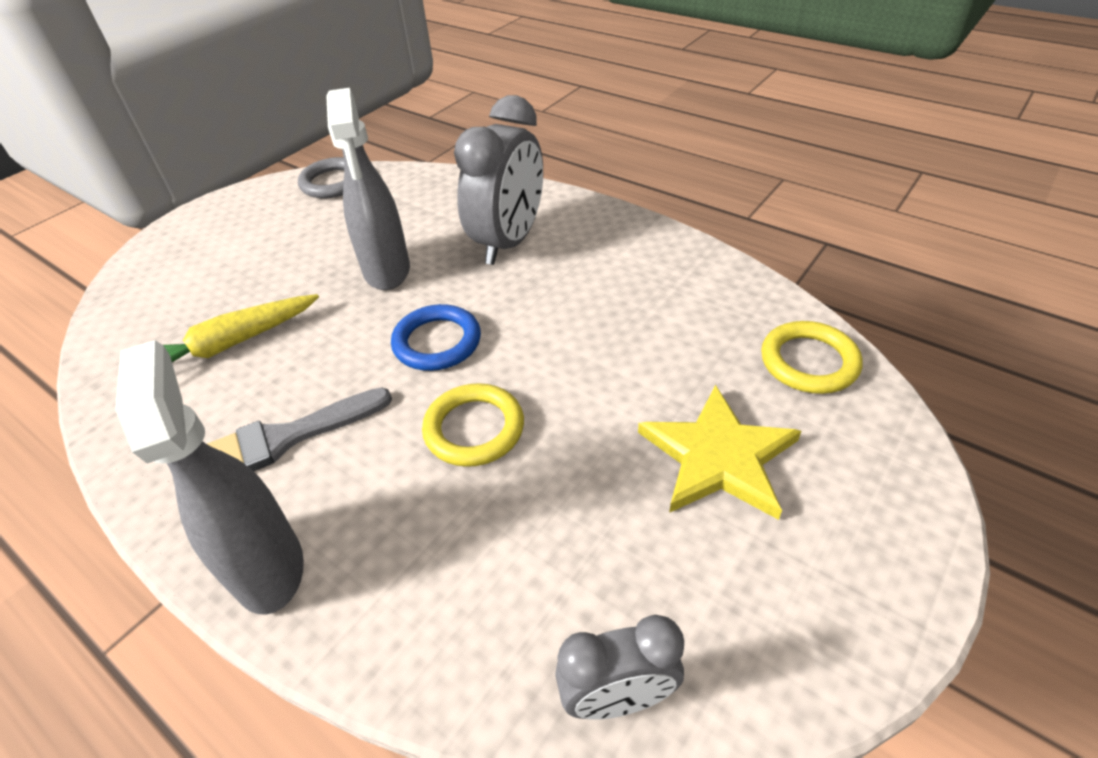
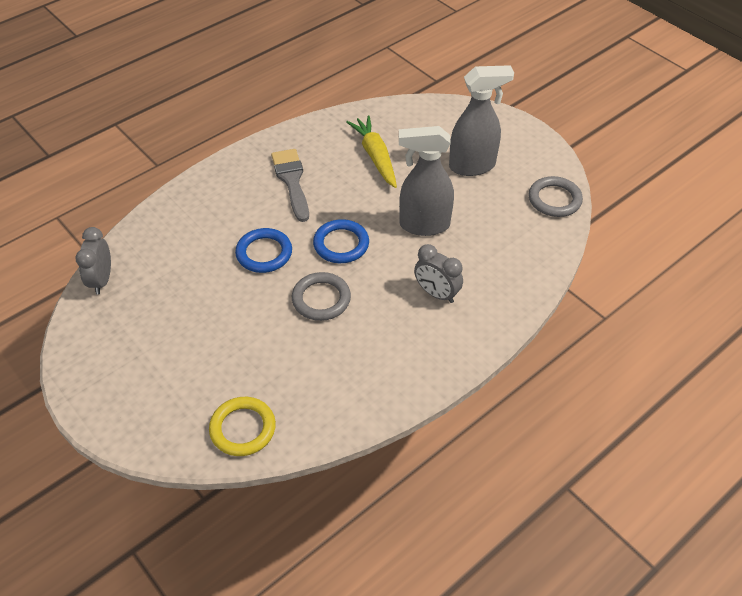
camera: 100 degrees right, 5 degrees up
grey spray bottle [115,340,304,615] -> grey spray bottle moved to [449,65,514,176]
yellow ring [422,383,524,467] -> blue ring [235,228,292,273]
grey clock [454,95,543,265] -> grey clock [414,244,463,303], size x0.58
yellow star [638,385,801,520] -> none
none -> grey ring [292,272,351,321]

